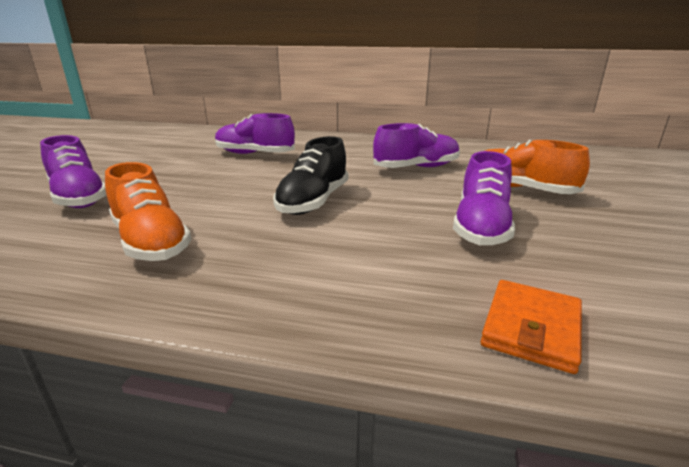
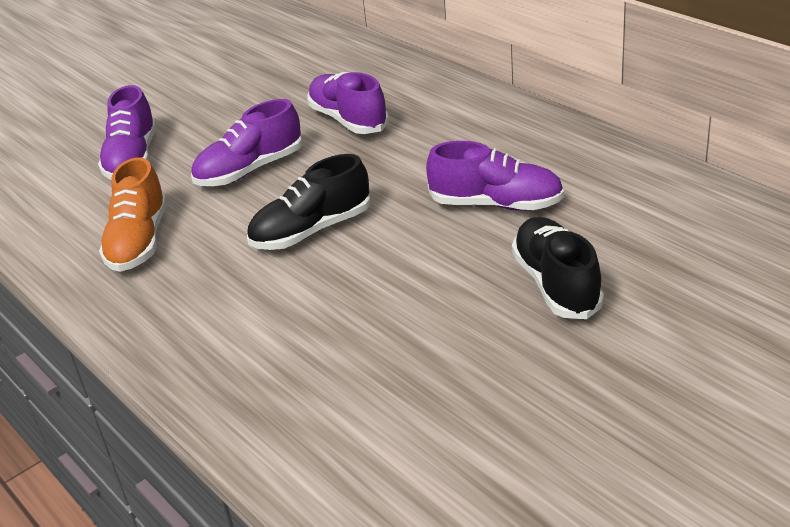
camera: 40 degrees right, 10 degrees up
purple shoe [453,151,515,245] -> purple shoe moved to [191,99,302,186]
orange wallet [480,280,582,374] -> none
orange shoe [485,140,590,194] -> black shoe [512,217,604,319]

